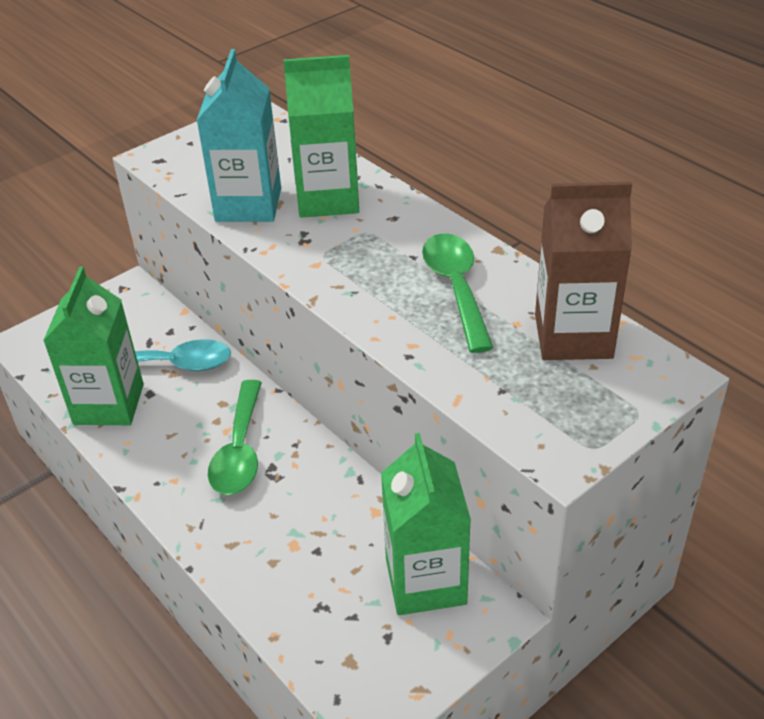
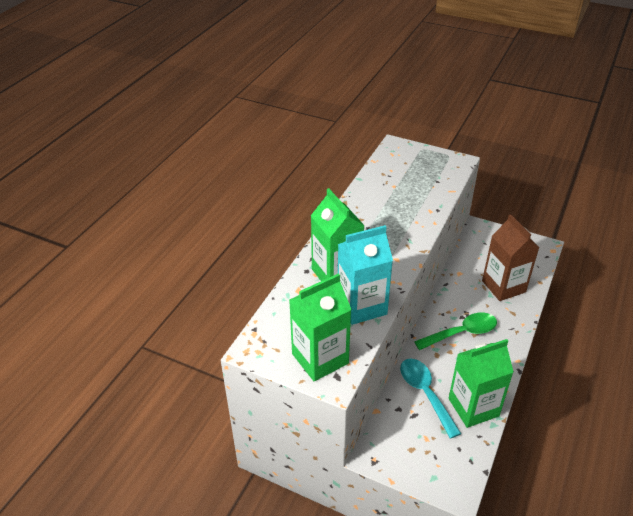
camera: 115 degrees left, 0 degrees up
green carton [381,433,471,615] -> green carton moved to [289,273,352,381]
green spoon [422,234,494,353] -> none
brown carton [535,182,632,360] -> brown carton moved to [482,214,540,301]

